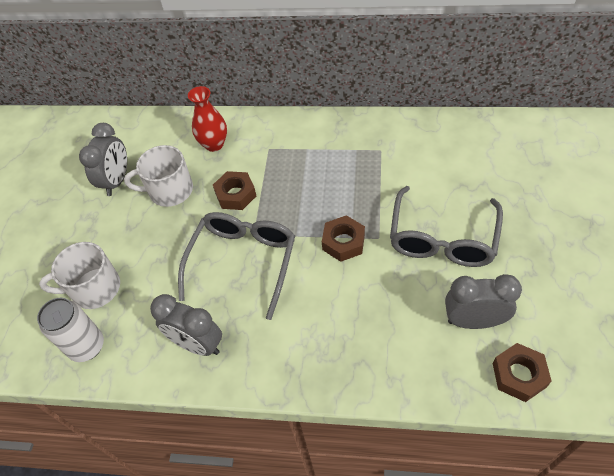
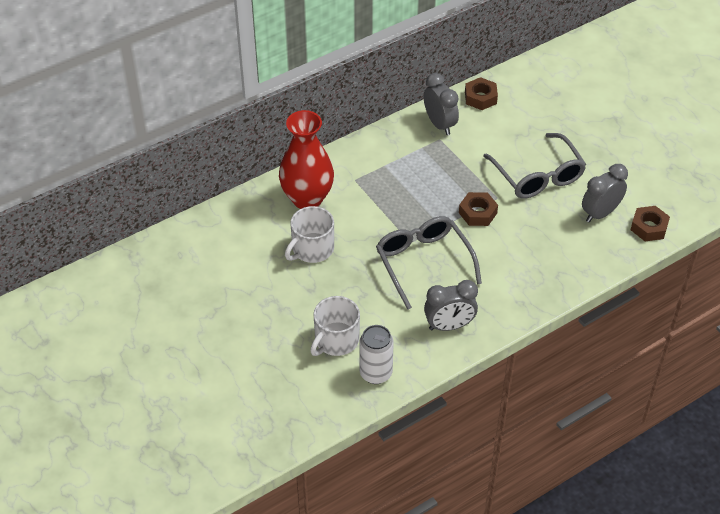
camera: 45 degrees left, 5 degrees down
grey clock [79,123,127,196] -> grey clock moved to [424,73,459,135]
red vase [188,86,227,152] -> red vase [279,110,334,209], size x1.67
brown nut [213,171,256,210] -> brown nut moved to [465,77,498,110]

